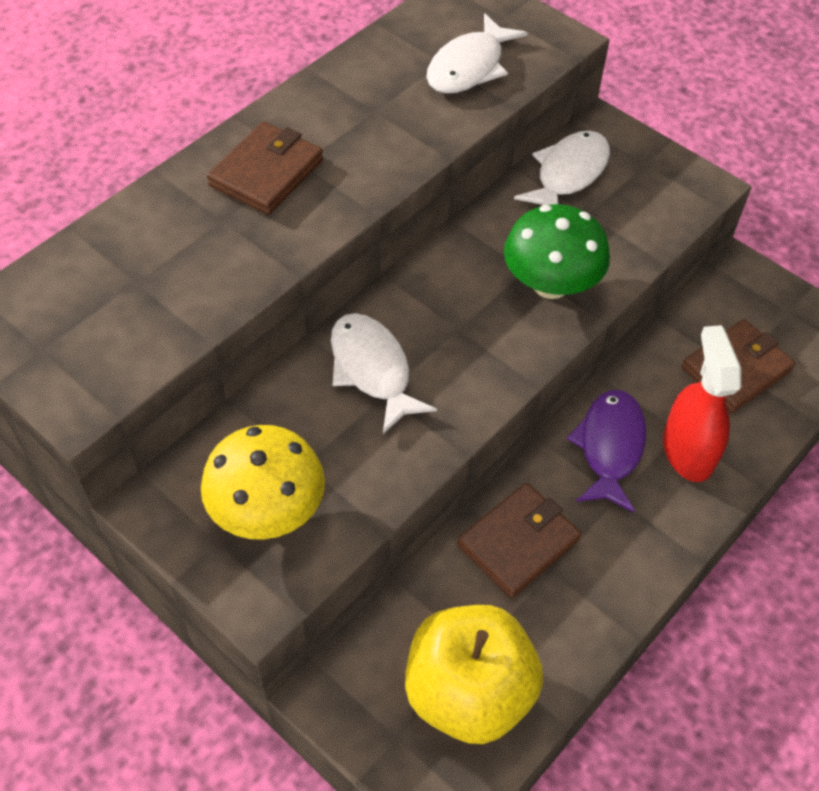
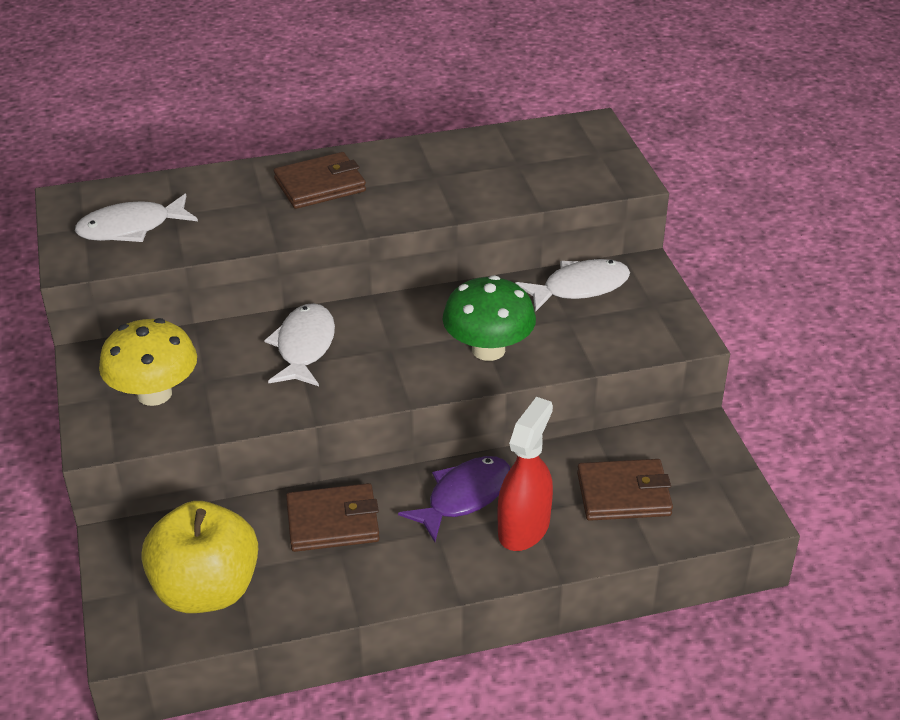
camera: 35 degrees right, 15 degrees down
white fish [426,13,527,94] -> white fish moved to [75,194,198,242]

